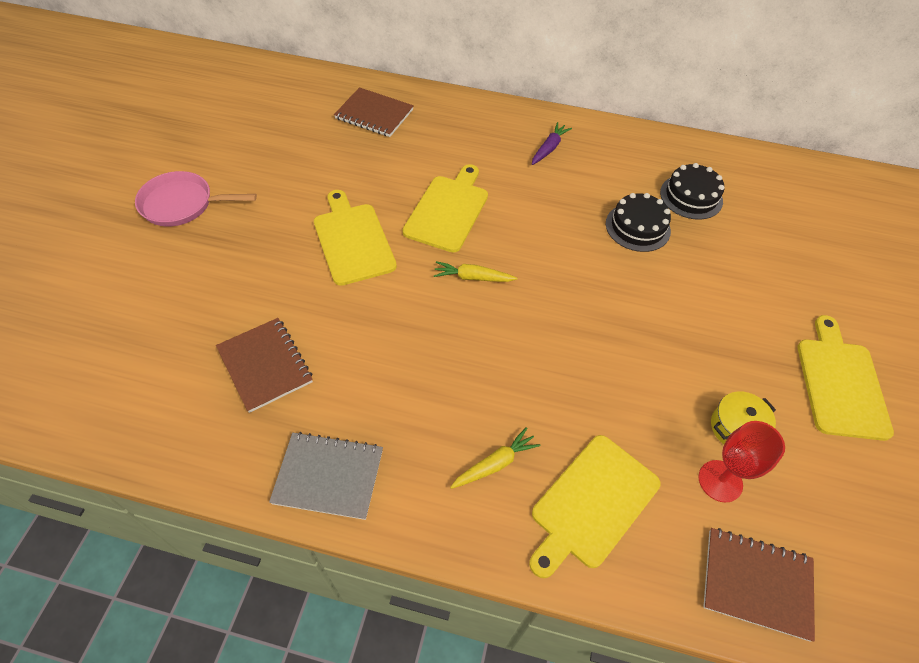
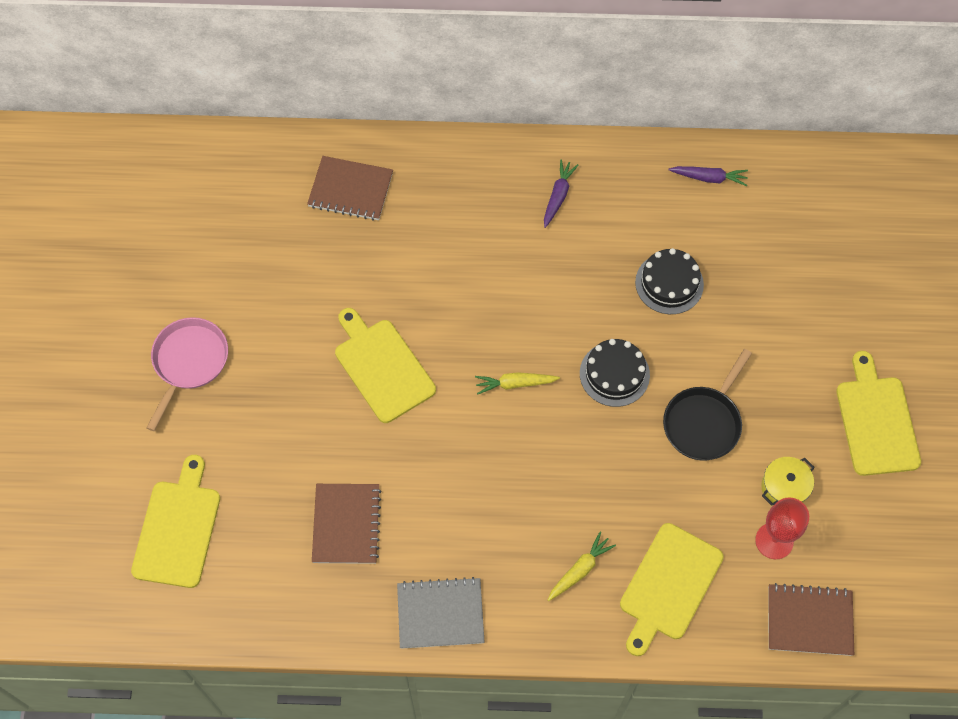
camera: 10 degrees left, 10 degrees up
pink pan [135,171,257,226] -> pink pan turned 120 degrees clockwise [146,317,228,431]
brown notebook [216,318,313,413] -> brown notebook turned 45 degrees clockwise [312,484,382,564]
yellow cutting board [403,164,488,252] -> yellow cutting board moved to [131,455,220,588]
black cake [660,163,724,220] -> black cake moved to [580,339,650,407]
none -> black pan [663,349,752,461]
none -> purple carrot [669,166,748,186]

